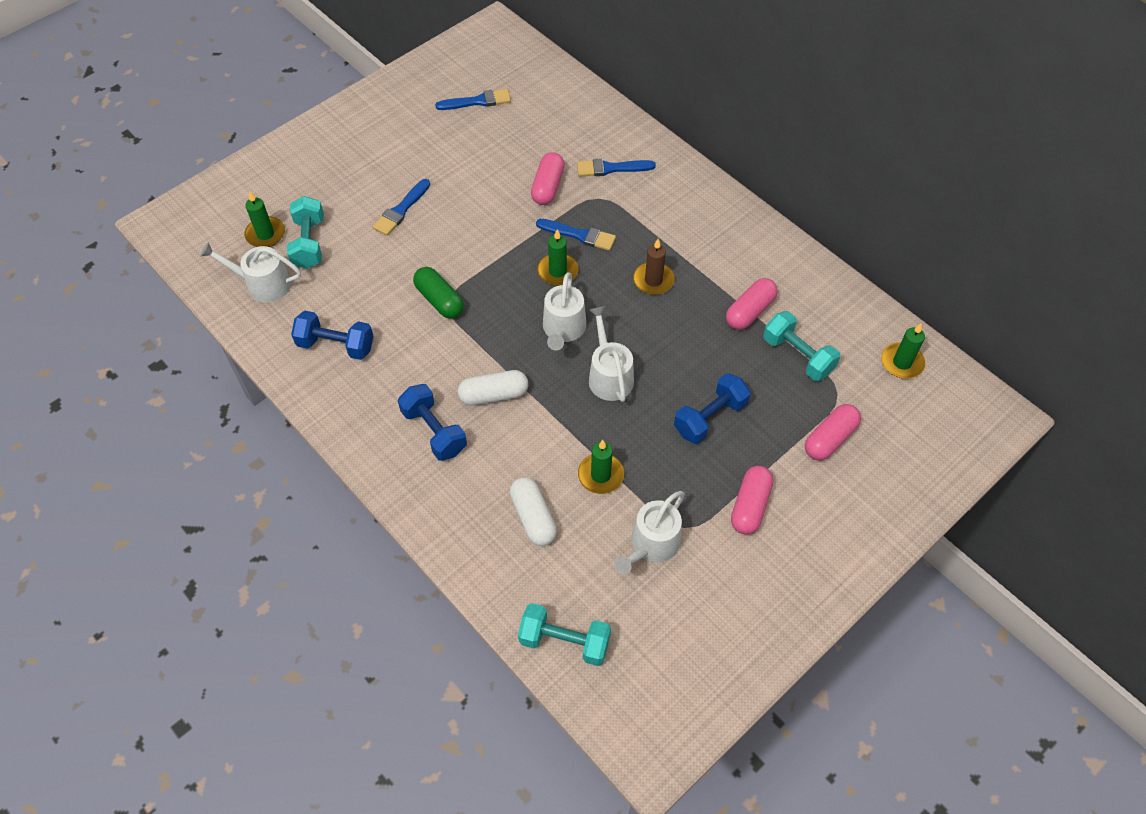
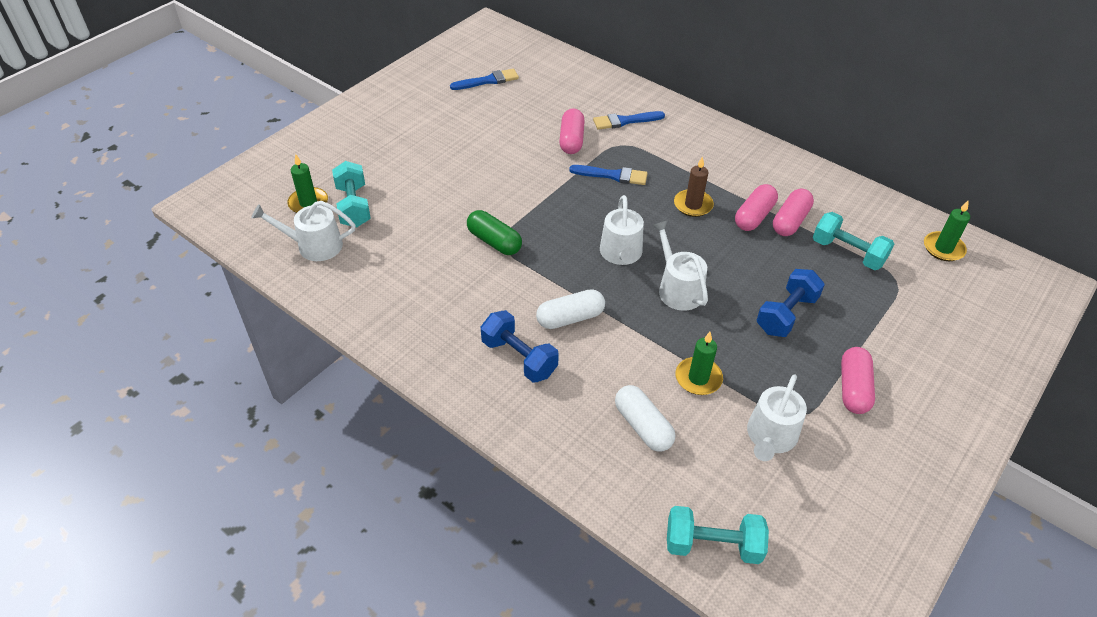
camera: 10 degrees left, 10 degrees down
blue dumbbell [291,311,373,360] -> none
blue brush [373,179,430,236] -> none
green candle [537,230,579,286] -> none
pink capsule [805,404,861,461] -> pink capsule moved to [735,184,778,231]

